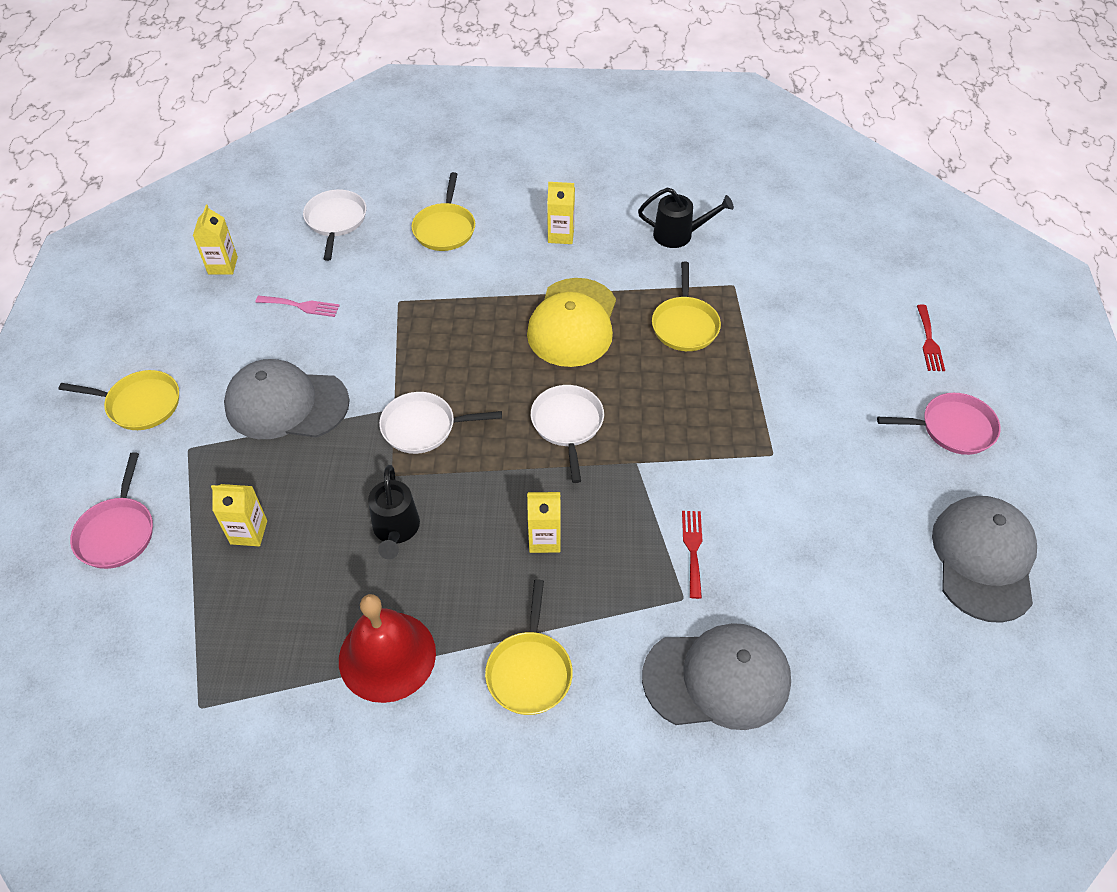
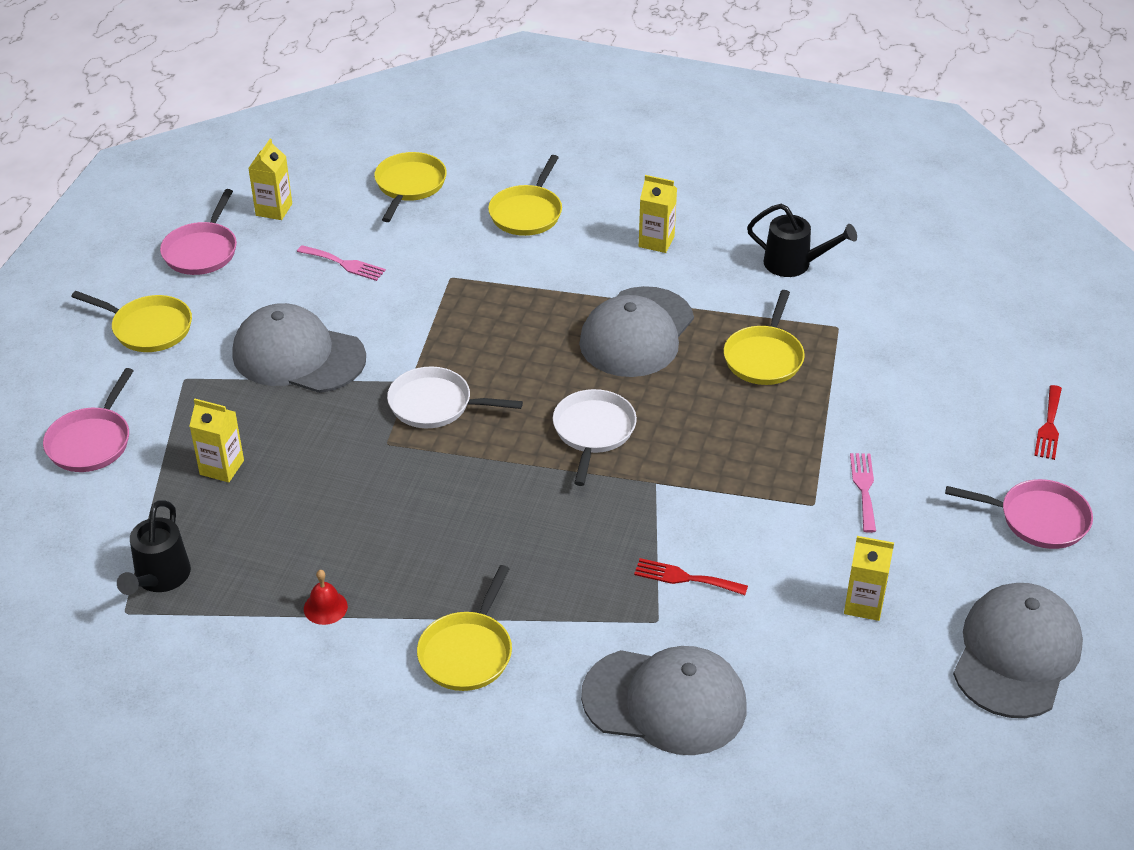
camera: 15 degrees right, 10 degrees down
white pan [303,189,366,261] -> yellow pan [374,152,447,222]
red bell [339,594,436,703] -> red bell [304,570,348,625], size x0.42
black watering can [368,465,420,559] -> black watering can moved to [117,500,191,595]
yellow cap [527,278,616,367] -> grey cap [579,286,694,377]
yellow carton [527,492,561,553] -> yellow carton moved to [844,536,894,621]
red fork [682,511,702,599] -> red fork turned 90 degrees counterclockwise [634,558,748,595]
none -> pink pan [160,189,237,275]
none -> pink fork [850,453,876,533]

